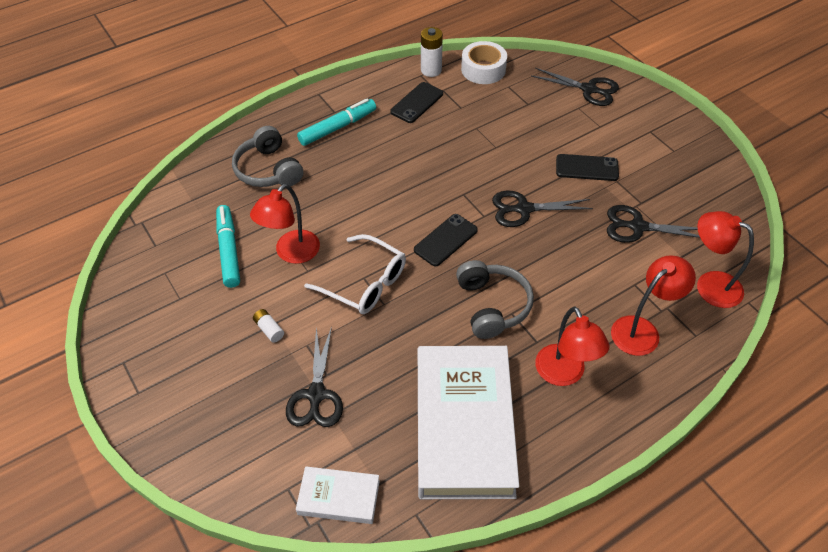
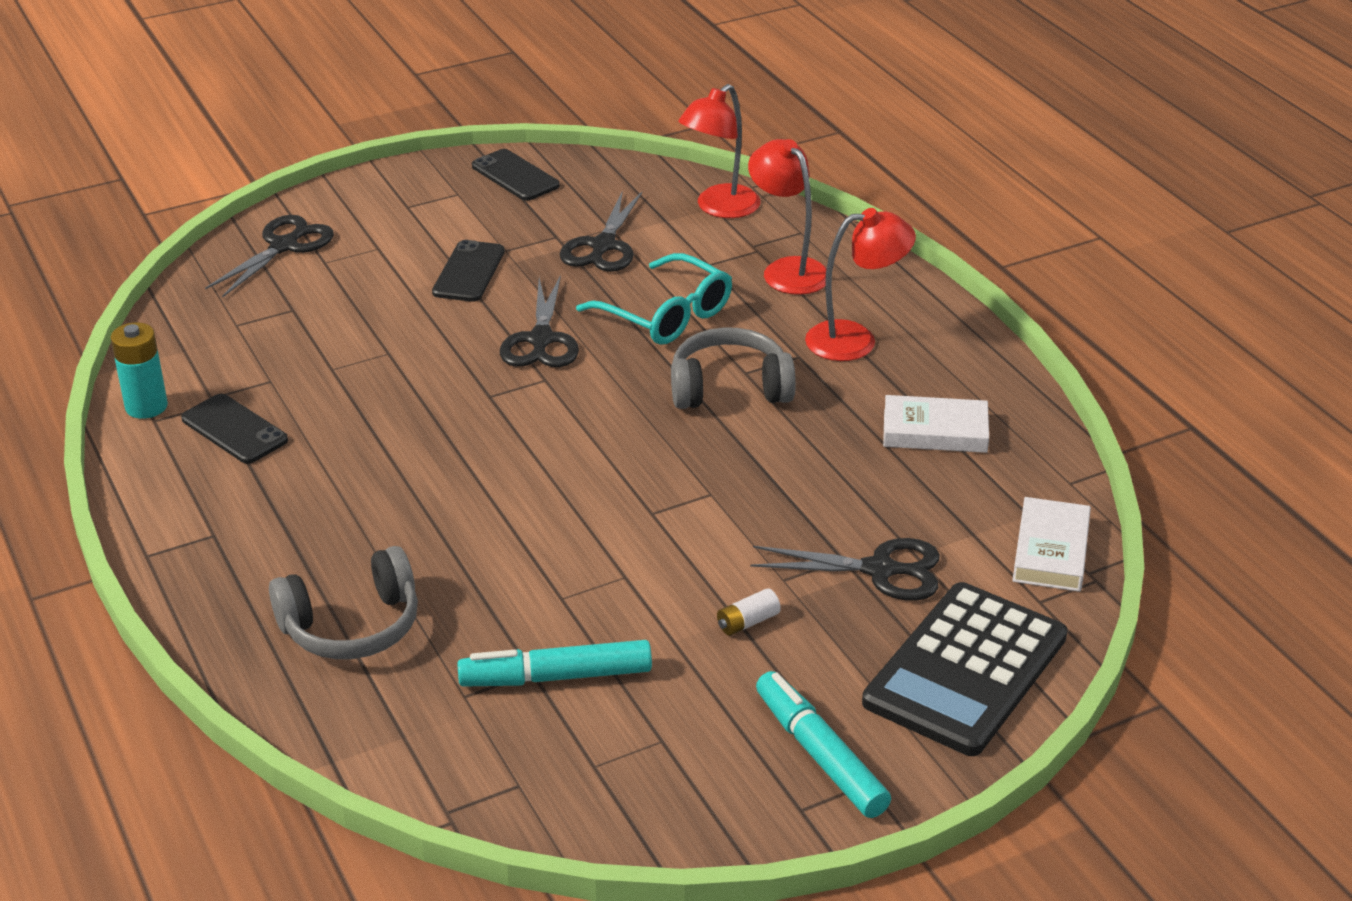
camera: 85 degrees left, 15 degrees down
red lamp [250,184,320,264] -> none
turquoise marker [297,98,376,146] -> turquoise marker moved to [756,671,891,818]
white glasses [304,234,406,314] -> none
black phone [414,214,478,266] -> black phone moved to [472,149,560,201]
white book [418,346,519,499] -> white book [883,395,989,453], size x0.47
white battery [421,27,443,77] -> turquoise battery [110,322,168,419]
white tape [461,41,507,84] -> none
none -> turquoise glasses [576,253,732,345]
none -> black calculator [862,582,1068,756]

